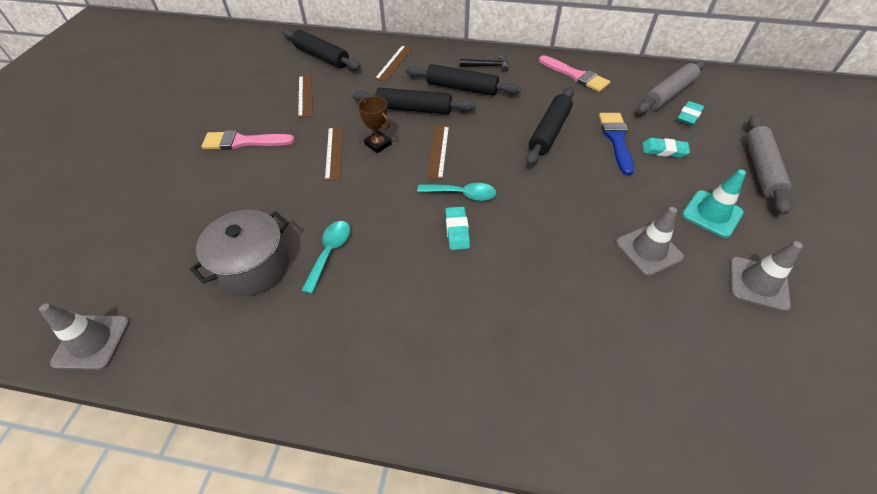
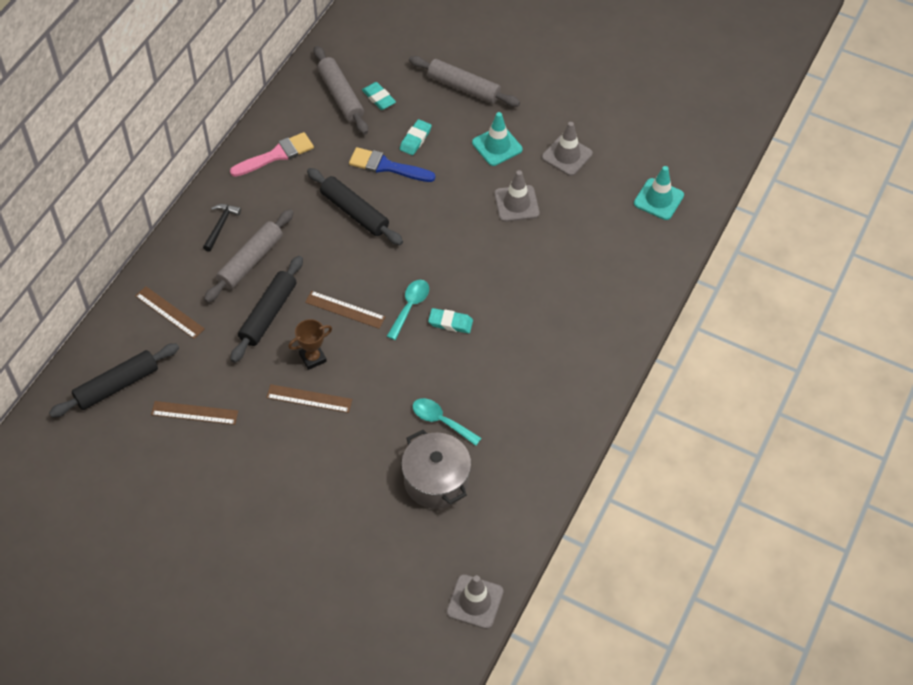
camera: 75 degrees left, 5 degrees up
pink brush [202,130,295,150] -> none
black rolling pin [406,64,521,96] -> grey rolling pin [204,209,294,303]
none -> turquoise traffic cone [634,166,684,220]

